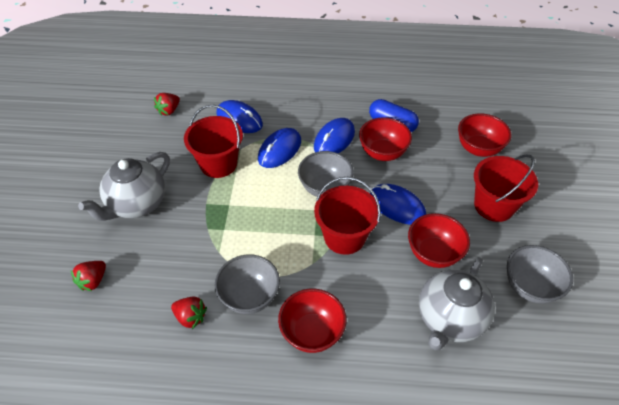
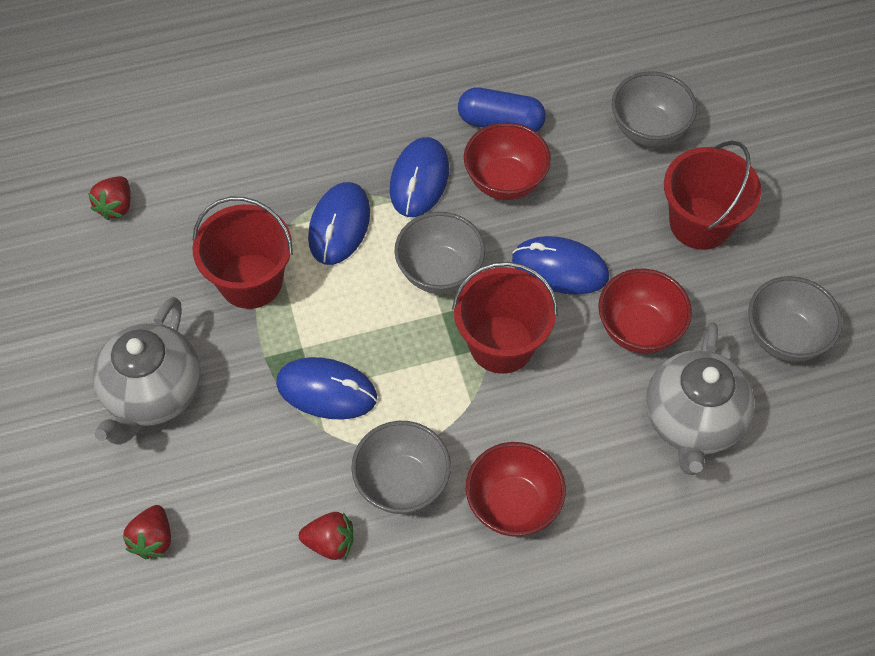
camera: 20 degrees left, 10 degrees up
blue mouse [216,100,263,133] -> blue mouse moved to [276,357,377,420]
red bowl [458,113,511,157] -> grey bowl [612,71,697,147]

